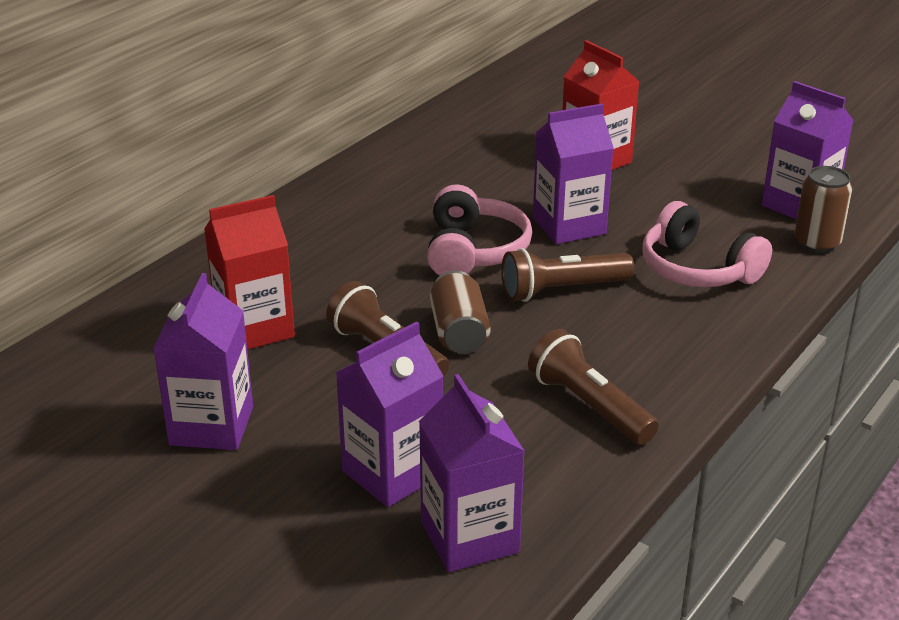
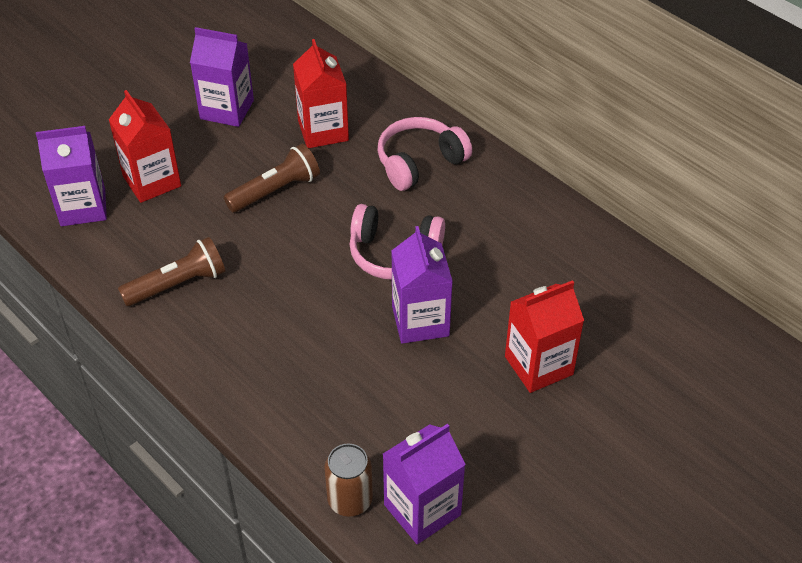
camera: 100 degrees right, 15 degrees up
purple carton [335,321,443,507] -> red carton [109,90,181,203]
brown can [430,270,491,354] -> none
brown flashlight [501,248,634,302] -> none
pink headphones [643,201,772,287] -> pink headphones moved to [377,117,472,191]

